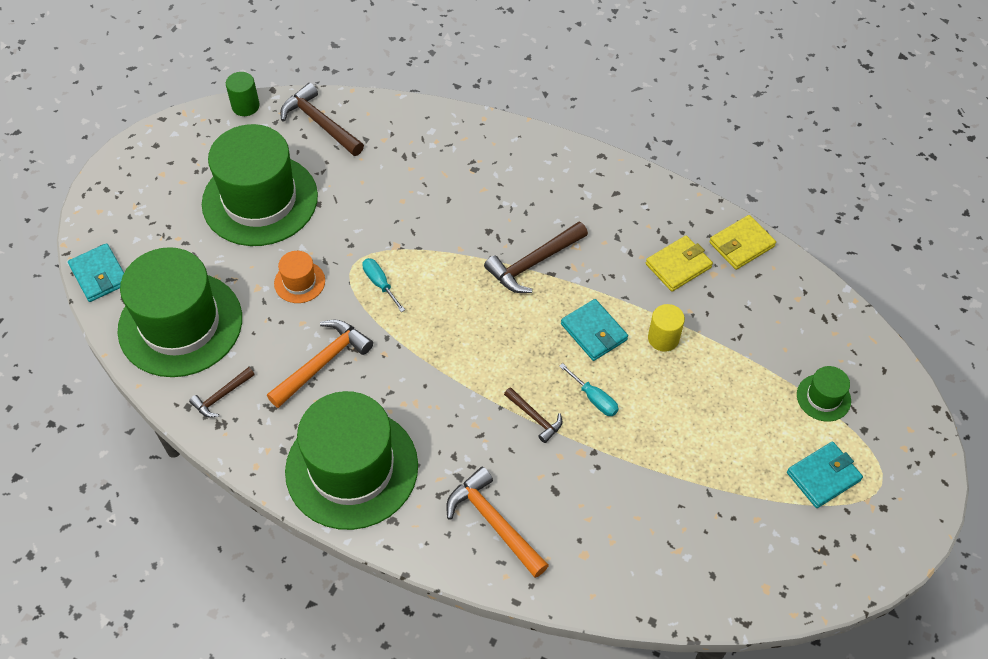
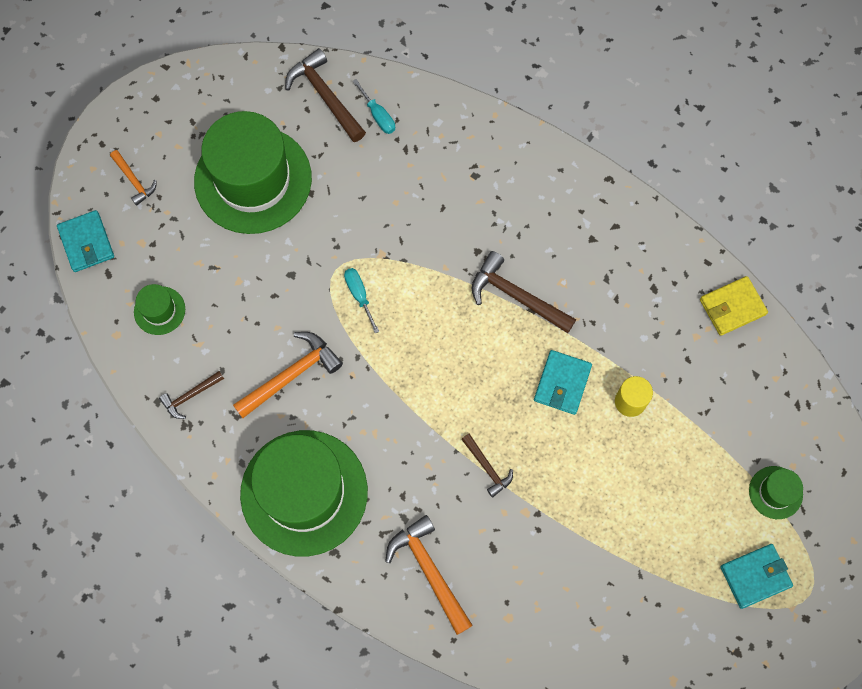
camera: 10 degrees right, 15 degrees up
green hat [117,247,242,377] -> green hat [134,284,185,335], size x0.42
green cylinder [226,72,260,116] -> none
orange hat [274,251,325,303] -> none
brown hammer [484,222,588,293] -> brown hammer turned 60 degrees clockwise [472,251,576,333]
turquoise screwdriver [559,363,618,416] -> turquoise screwdriver moved to [353,79,395,134]
turquoise wallet [561,299,628,361] -> turquoise wallet turned 45 degrees clockwise [534,350,592,415]
yellow wallet [646,236,713,292] -> none
none -> orange hammer [110,150,157,206]

